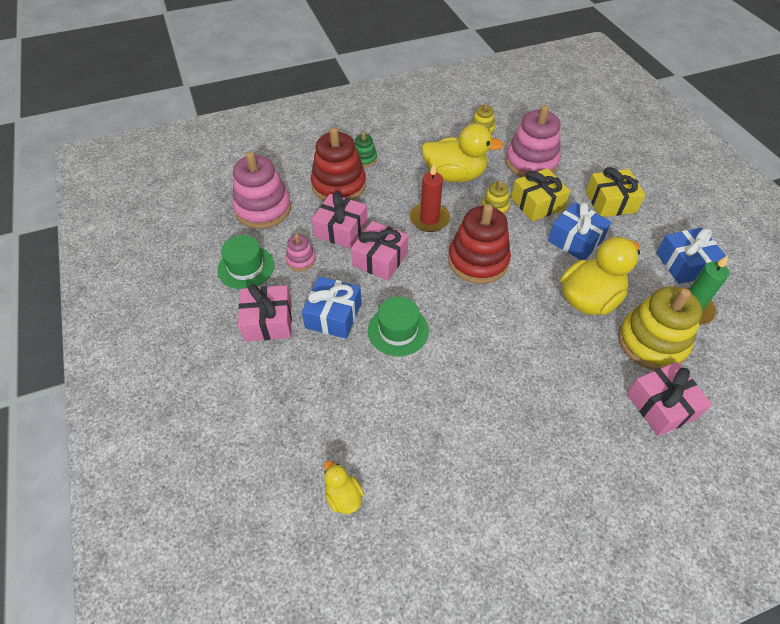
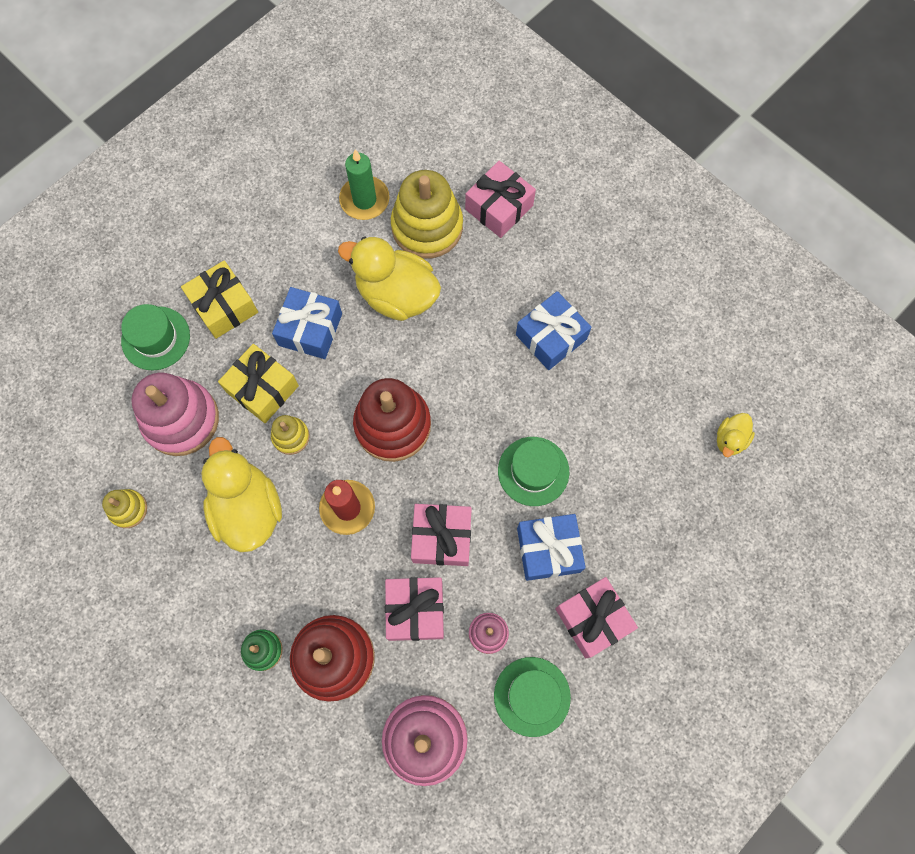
camera: 115 degrees left, 20 degrees up
blue gift [656,227,726,284] -> blue gift moved to [516,291,592,370]
none -> green hat [121,304,190,370]

